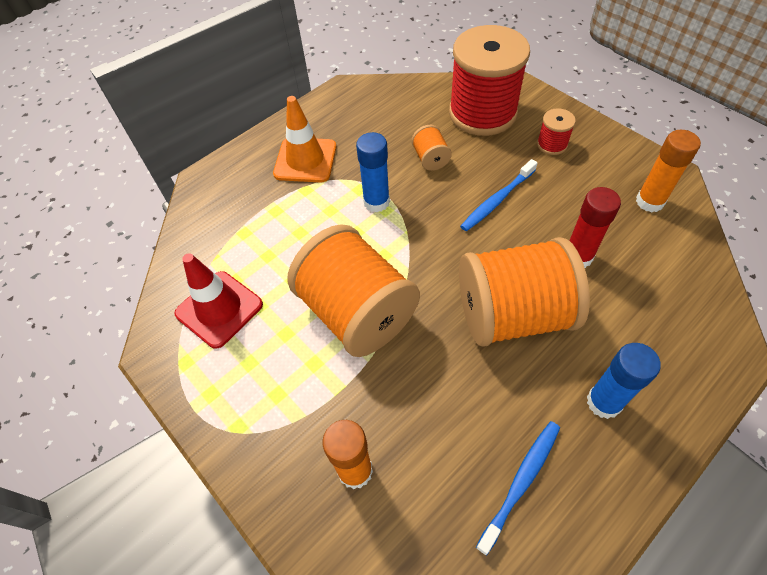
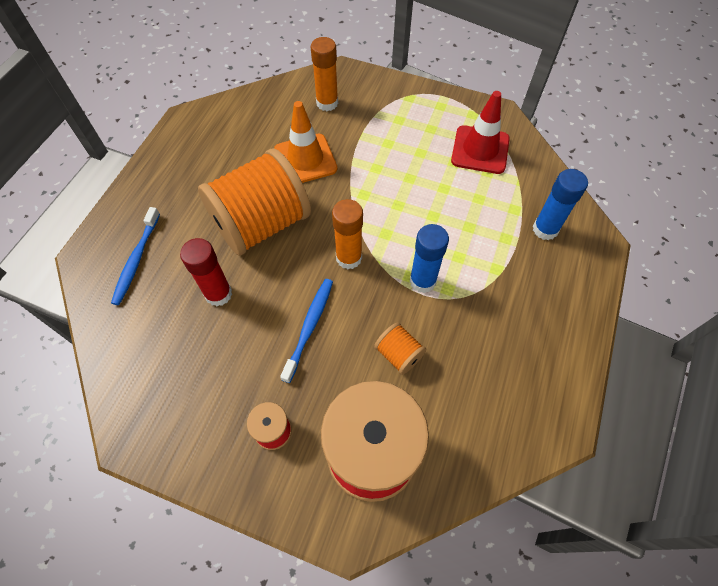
camera: 150 degrees right, 5 degrees up
orange traffic cone [273,96,336,183] -> orange traffic cone moved to [274,101,338,183]
orange spool [287,224,420,357] -> none
blue toothbrush [476,421,560,556] -> blue toothbrush moved to [111,207,160,305]
blue glue stick [587,343,661,419] -> blue glue stick moved to [533,169,588,240]
orange glue stick [636,130,701,213] -> orange glue stick moved to [332,199,363,269]

